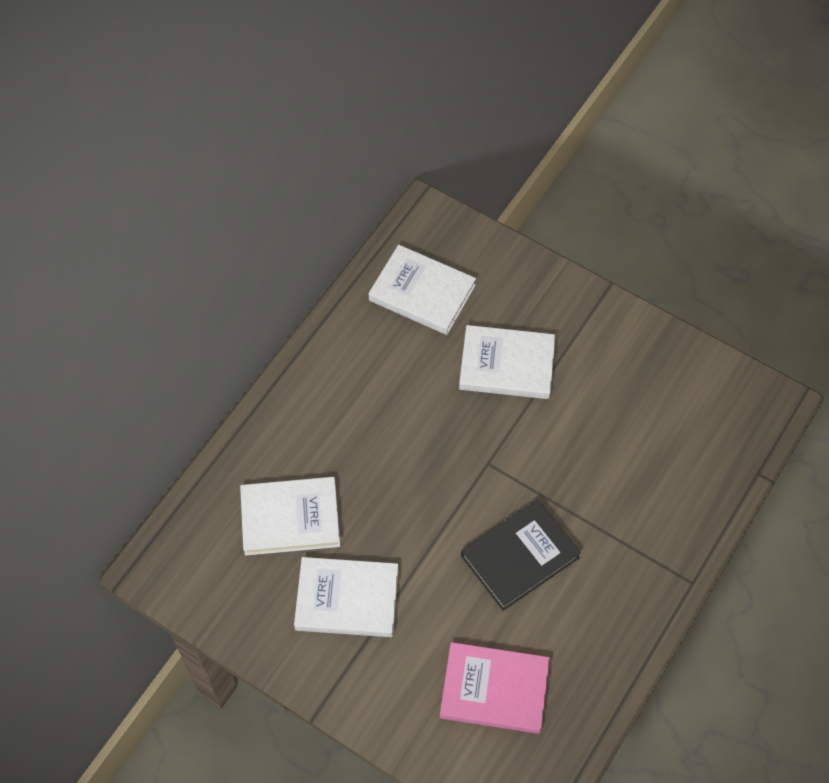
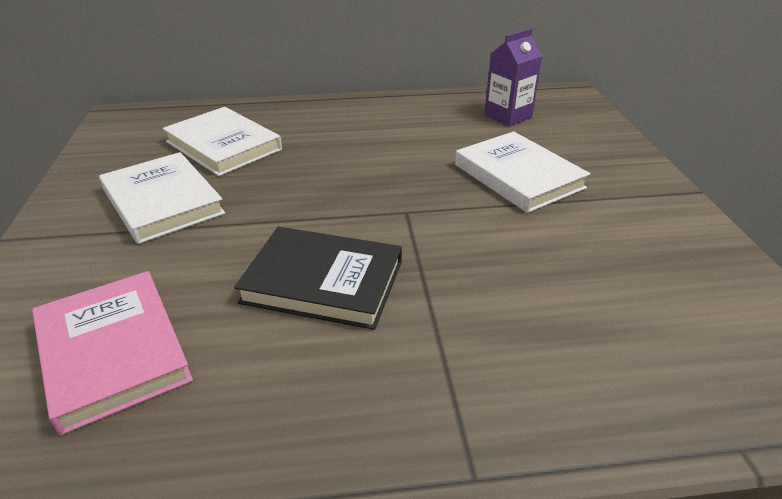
camera: 50 degrees right, 25 degrees down
white book [369,245,476,335] -> purple carton [484,28,542,126]

